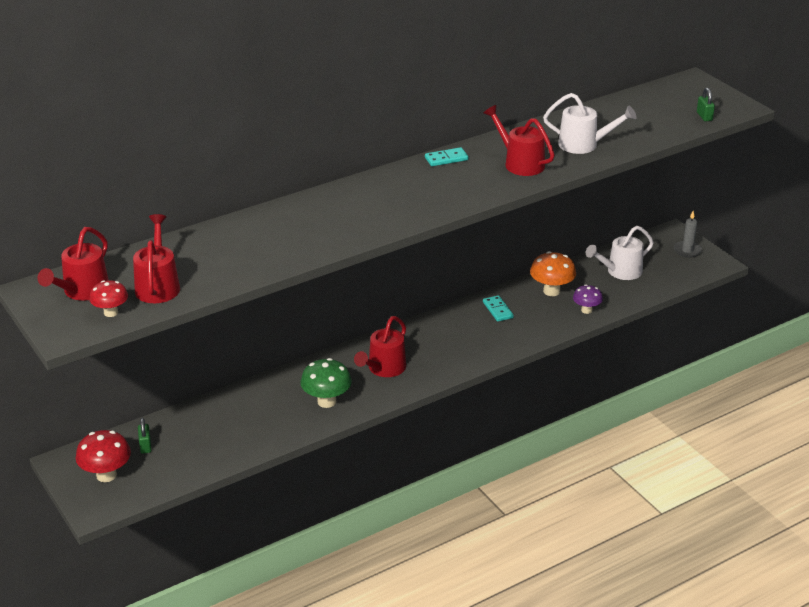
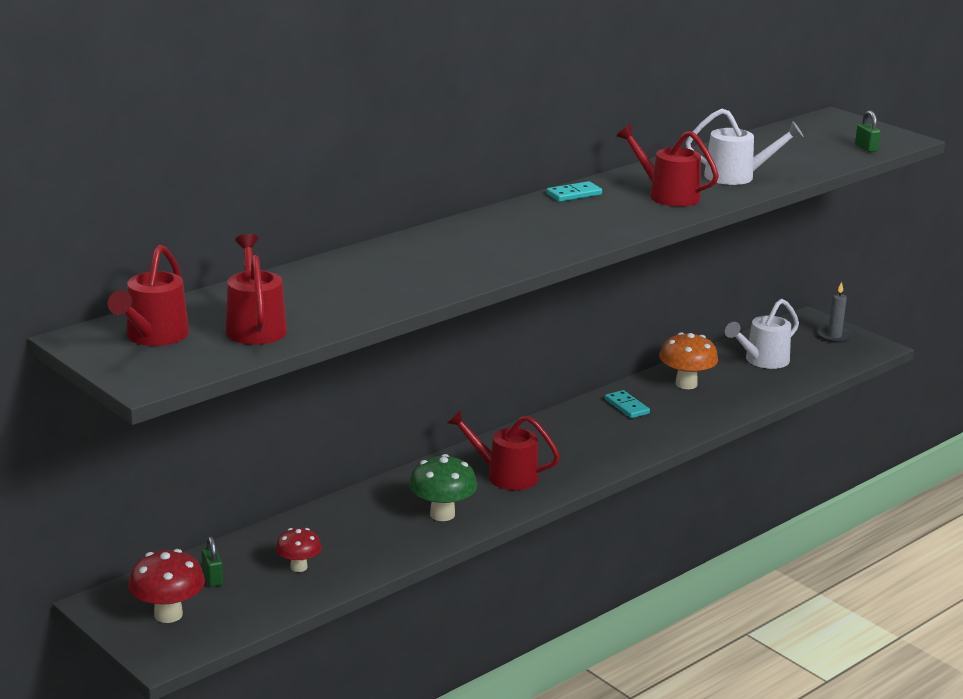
camera: 10 degrees left, 10 degrees down
red mushroom [89,280,128,317] -> red mushroom moved to [275,528,322,572]
red watering can [354,316,406,377] -> red watering can turned 90 degrees clockwise [447,409,560,490]
purple mushroom [573,285,603,314] -> none

